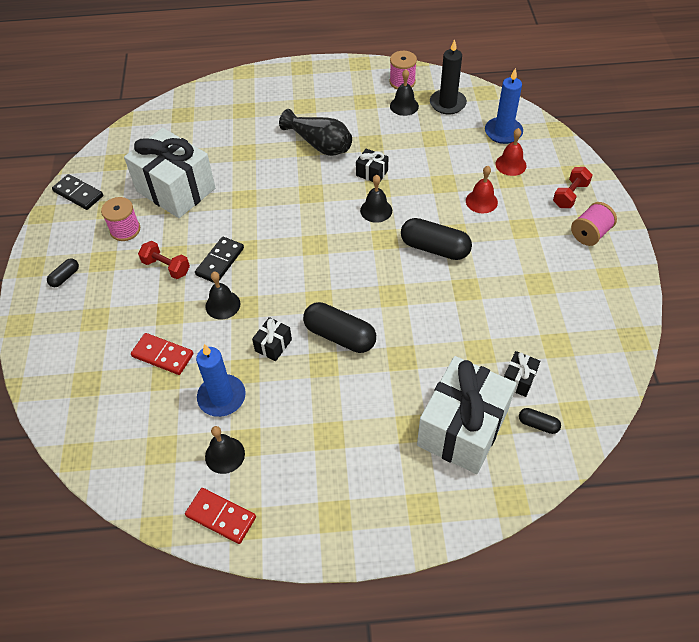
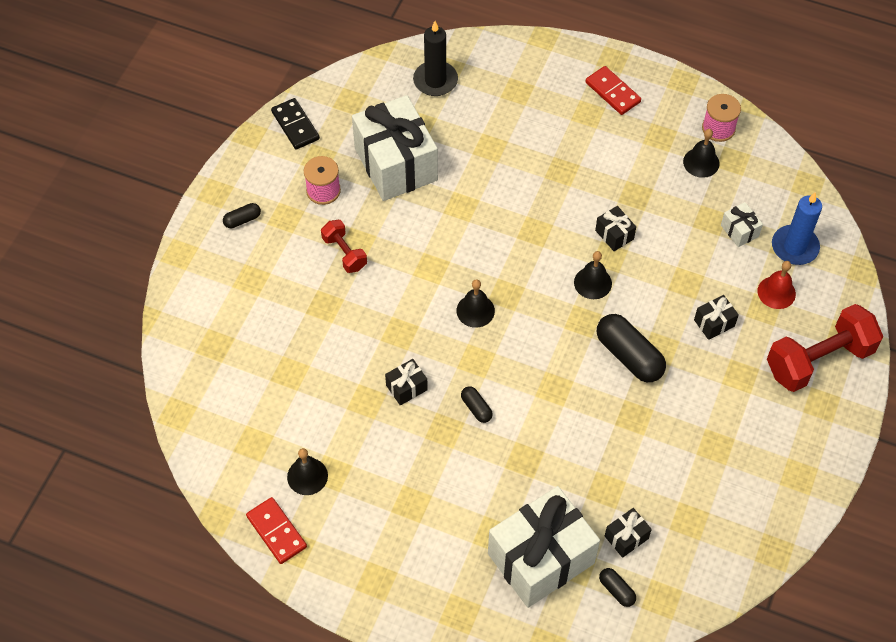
camera: 25 degrees right, 5 degrees up
red domino [131,333,193,375] -> red domino moved to [585,66,641,115]
black domino [195,237,244,283] -> none
blue candle [196,344,246,417] -> none
black bell [205,272,240,319] -> black bell moved to [456,279,495,328]
black vase [279,109,352,156] -> none
black capsule [303,302,376,353] -> black capsule [461,386,493,423], size x0.50
black candle [430,39,467,115] -> black candle moved to [413,21,458,96]
red bell [466,166,498,214] -> black gift [694,295,739,340]
red dumbbell [553,167,593,208] -> red dumbbell [767,304,883,392], size x1.89
pink spool [571,202,617,246] -> none
none -> white gift [721,202,763,247]

